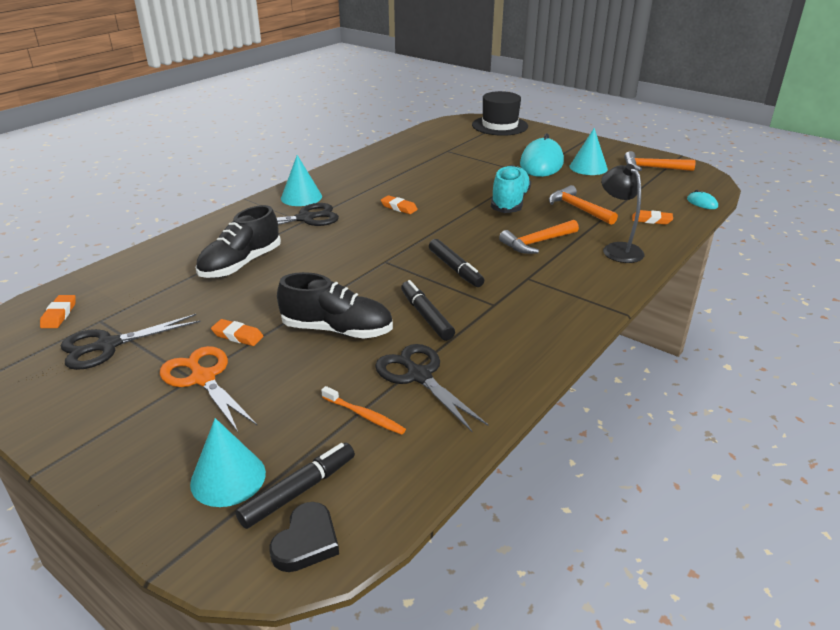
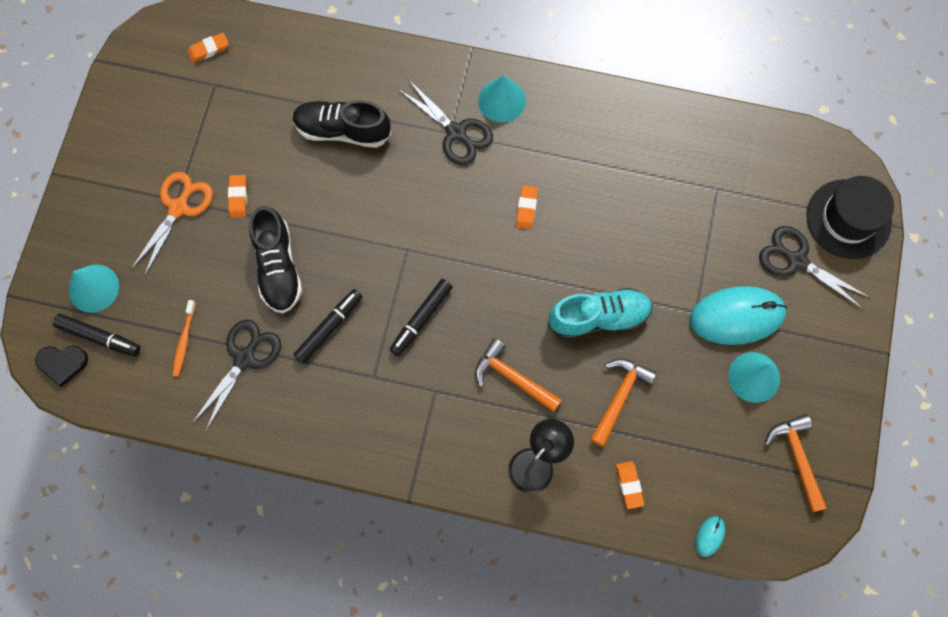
camera: 65 degrees right, 40 degrees up
black scissors [61,314,200,370] -> black scissors moved to [759,226,870,309]

